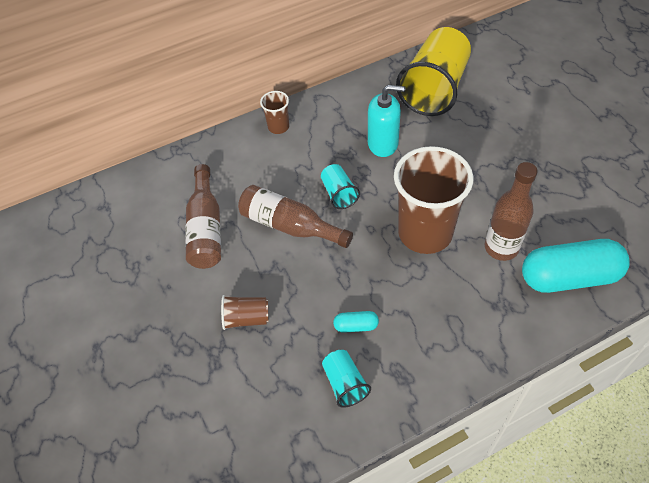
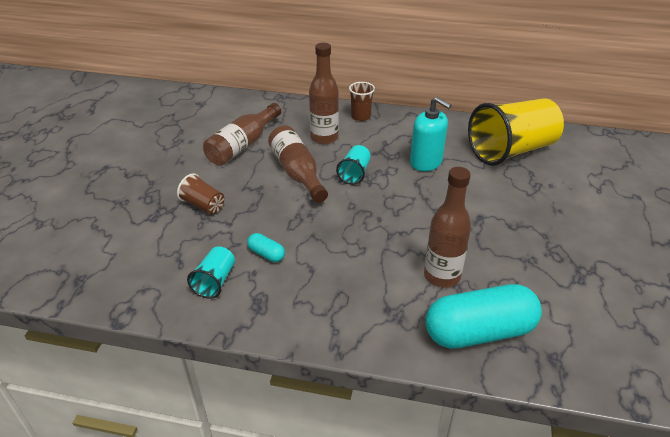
camera: 35 degrees right, 15 degrees down
brown cup [394,146,473,254] -> none
turquoise capsule [522,239,630,293] -> turquoise capsule turned 45 degrees counterclockwise [425,284,542,349]
none -> brown bottle [309,43,339,144]

